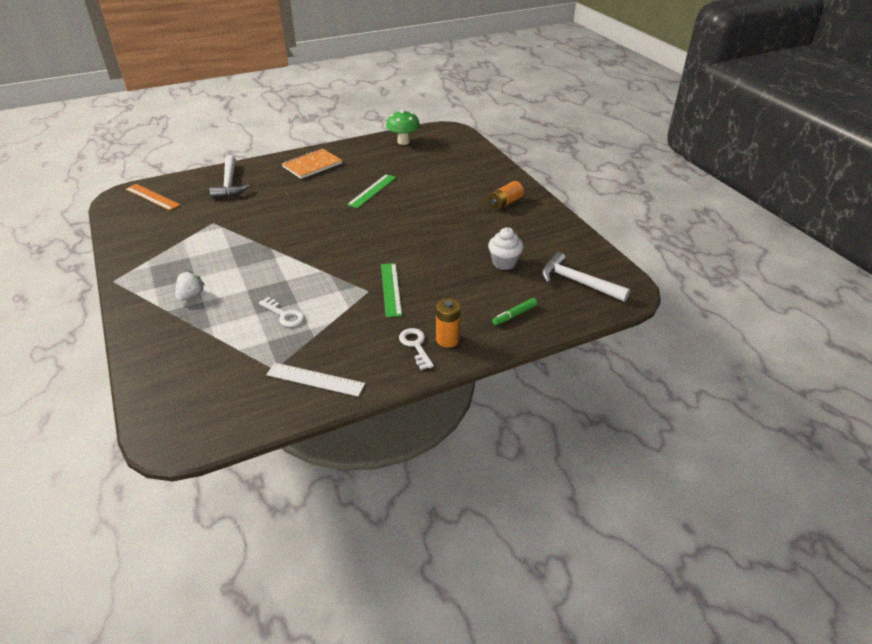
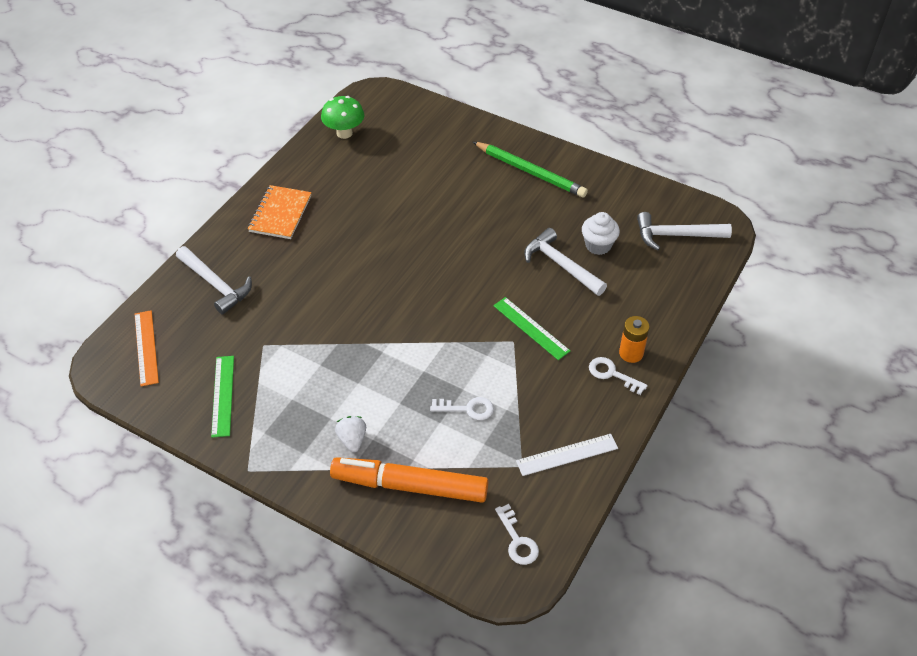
camera: 35 degrees left, 10 degrees up
orange ruler [126,184,180,211] -> orange ruler turned 75 degrees clockwise [135,310,159,386]
green ruler [347,174,396,208] -> green ruler moved to [211,356,234,437]
orange battery [488,181,524,210] -> green pencil [473,142,588,198]
green marker [492,298,537,325] -> none
none -> orange marker [330,457,488,502]
none -> white key [495,504,539,565]
none -> white hammer [524,228,607,296]

